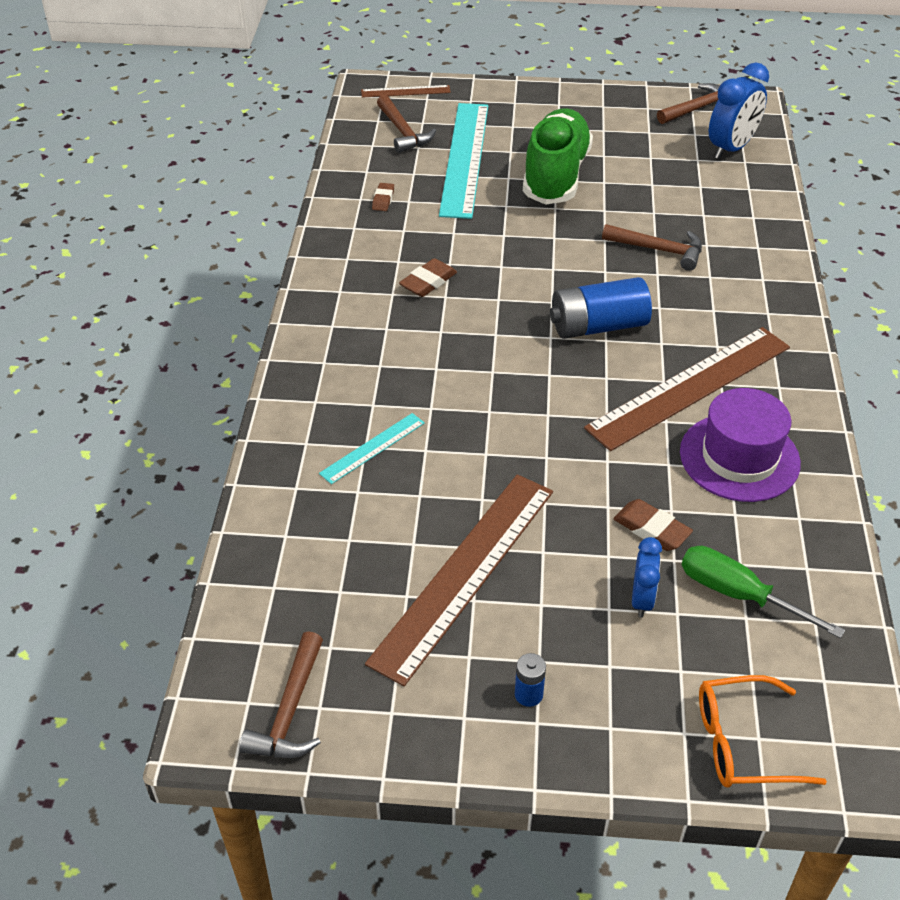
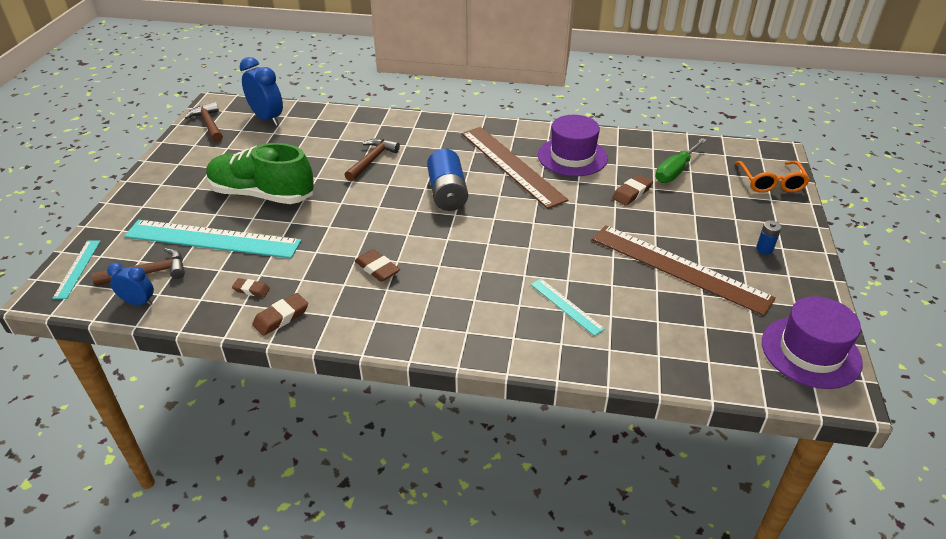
camera: 85 degrees left, 5 degrees down
brown hammer [239,631,323,758] -> purple hat [762,296,863,389]
brown ruler [361,85,451,98] -> turquoise ruler [52,240,101,299]
blue clock [632,537,662,618] -> blue clock moved to [107,263,154,306]
none -> brown eraser [252,293,308,336]

